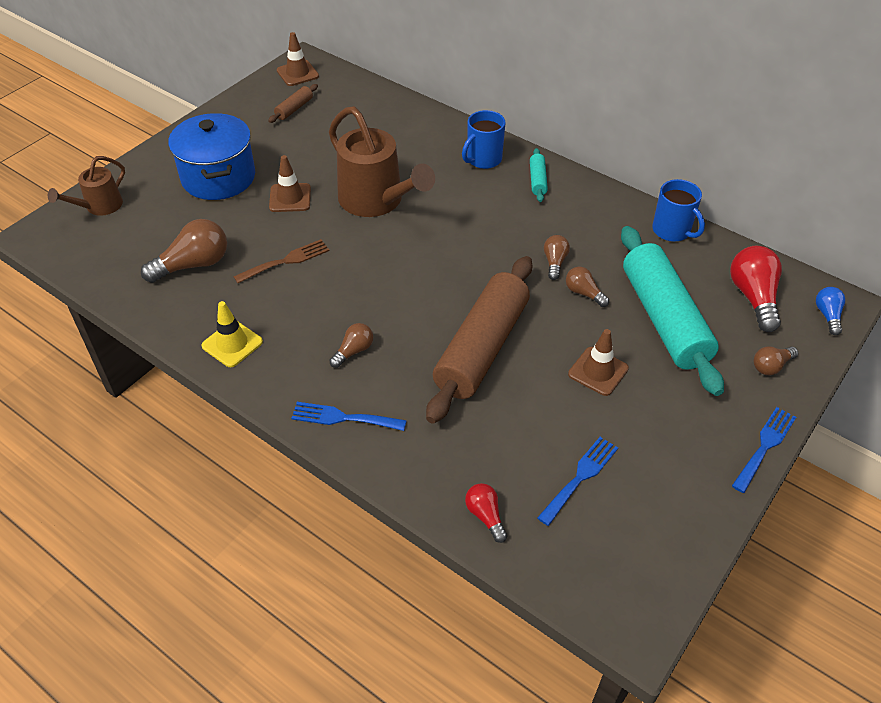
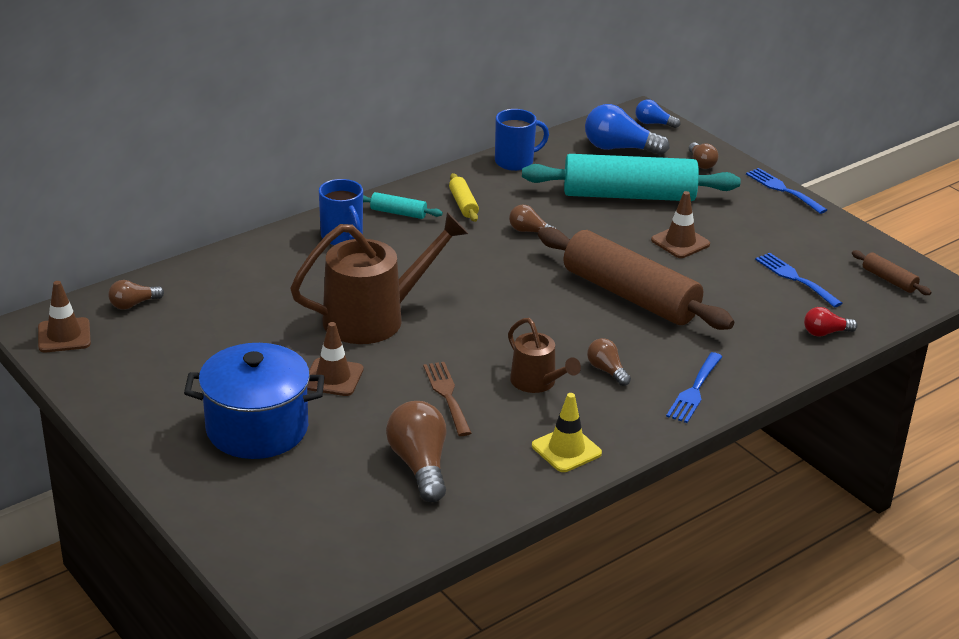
camera: 75 degrees left, 15 degrees down
brown watering can [48,156,125,216] -> brown watering can moved to [508,318,581,393]
brown rolling pin [268,84,318,123] -> brown rolling pin moved to [852,250,931,295]
brown light bulb [566,267,609,307] -> brown light bulb moved to [108,280,164,309]
red light bulb [730,246,782,332] -> blue light bulb [585,104,670,155]
none -> yellow rolling pin [449,173,479,222]

